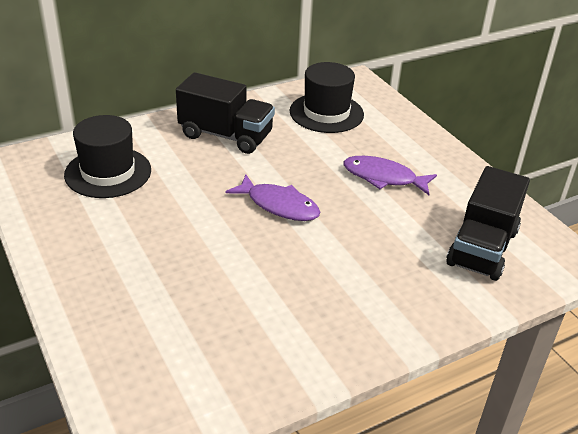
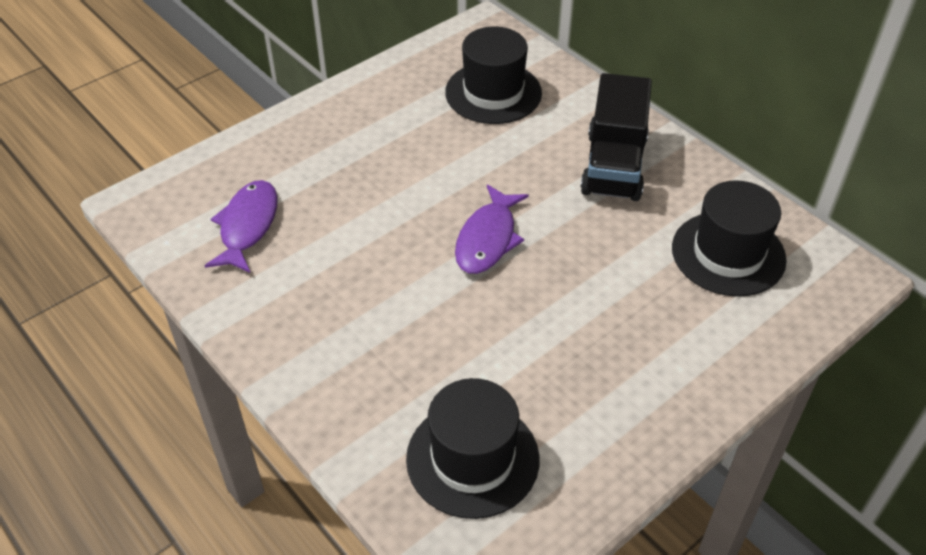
camera: 80 degrees right, 10 degrees up
purple fish [343,156,437,195] -> purple fish moved to [204,180,278,273]
black truck [446,166,530,281] -> black hat [406,378,539,519]

